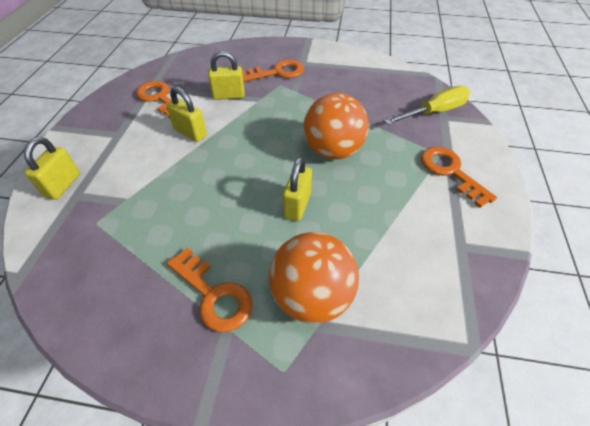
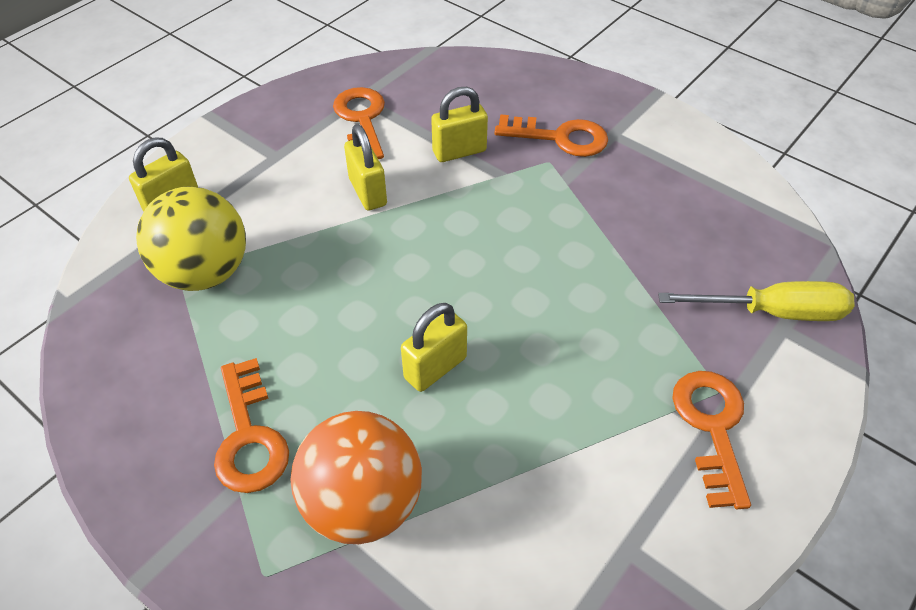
camera: 30 degrees right, 0 degrees up
yellow padlock [208,51,245,100] -> yellow padlock turned 45 degrees counterclockwise [431,87,488,162]
orange ball [304,93,369,160] -> none
none -> yellow ball [136,187,246,291]

